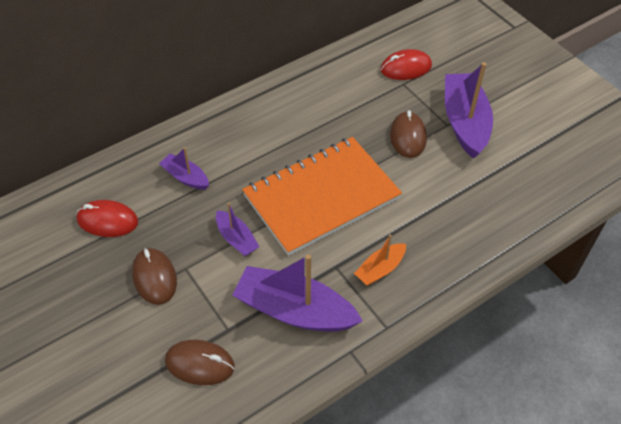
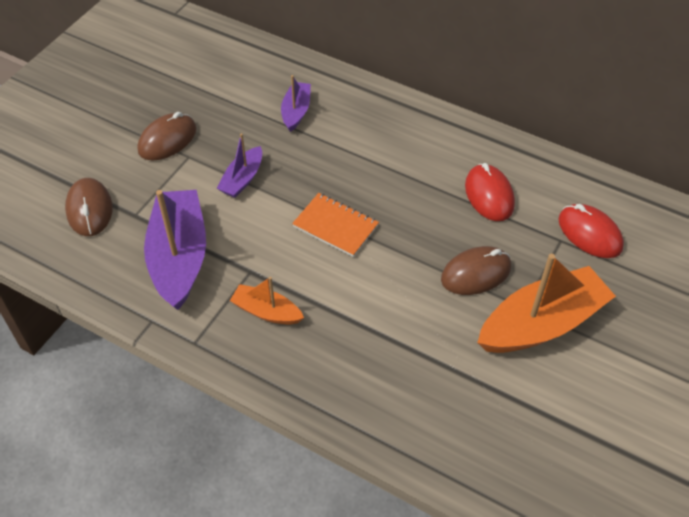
camera: 65 degrees right, 0 degrees up
red mouse [77,200,138,237] -> red mouse moved to [465,163,515,221]
orange notebook [242,137,402,256] -> orange notebook [292,193,379,257], size x0.46
purple boat [445,62,493,159] -> orange boat [477,254,616,353]

